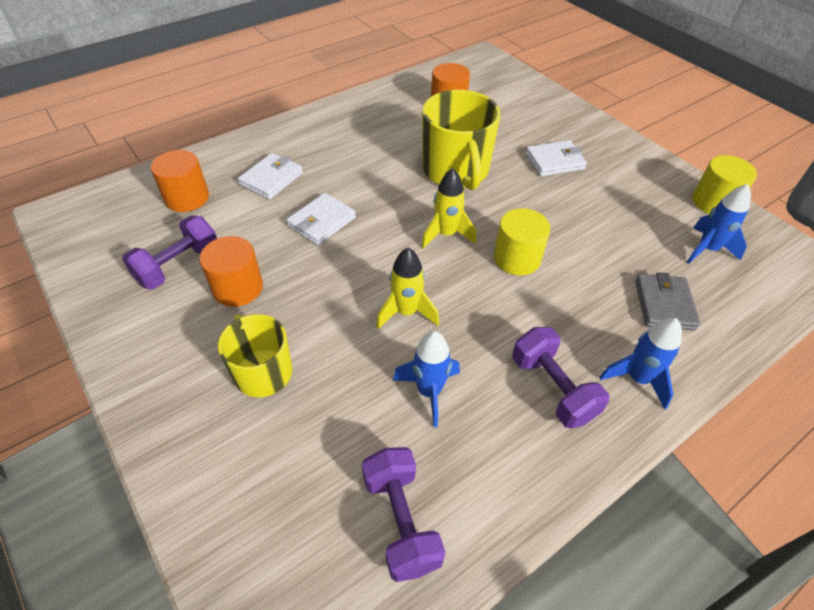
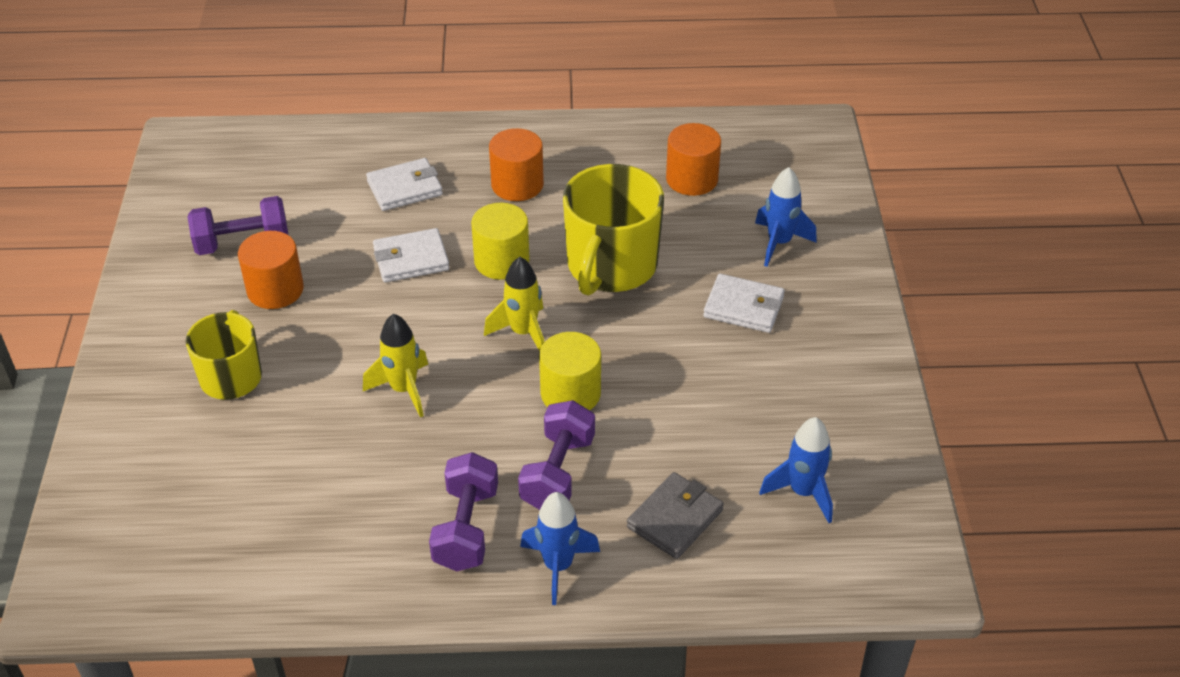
camera: 35 degrees right, 5 degrees down
orange cylinder [151,150,209,212] -> orange cylinder moved to [489,128,544,201]
purple dumbbell [362,447,446,582] -> purple dumbbell moved to [518,400,595,510]
blue rocket [393,331,460,427] -> blue rocket moved to [755,167,817,267]
yellow cylinder [692,155,757,214] -> yellow cylinder moved to [471,203,530,280]

